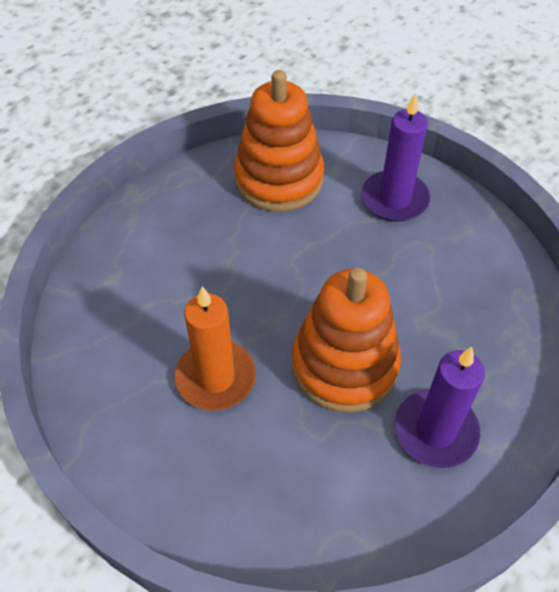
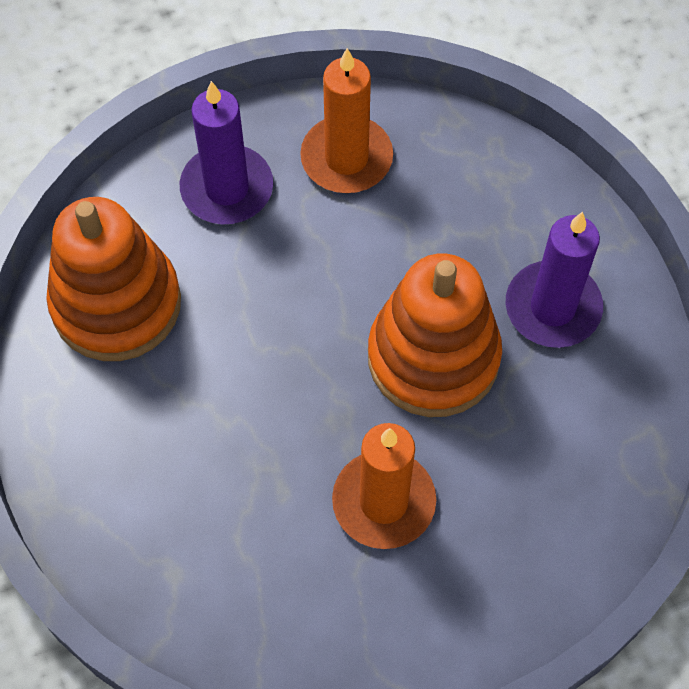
camera: 65 degrees left, 10 degrees up
none -> orange candle [300,48,393,193]

